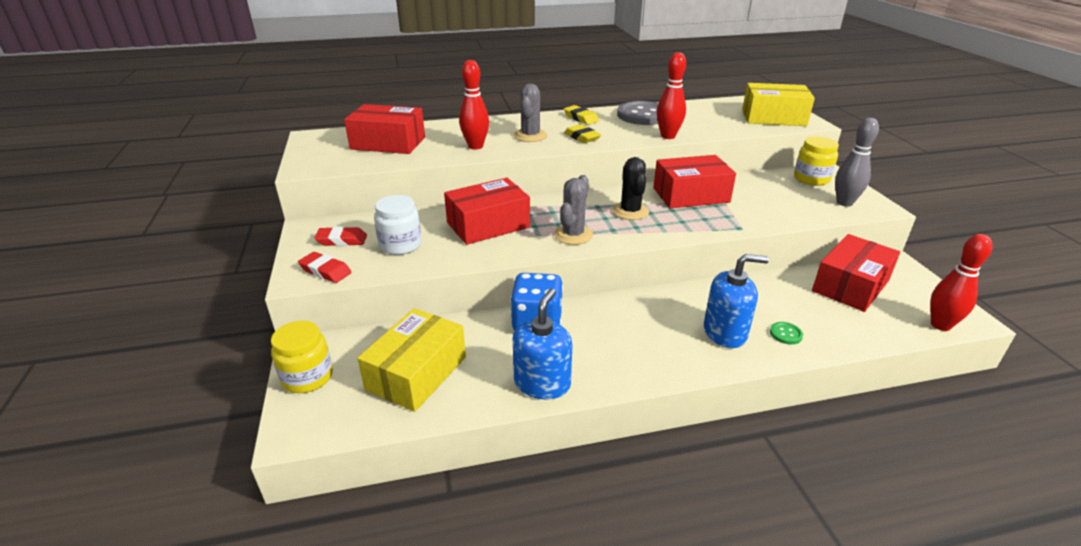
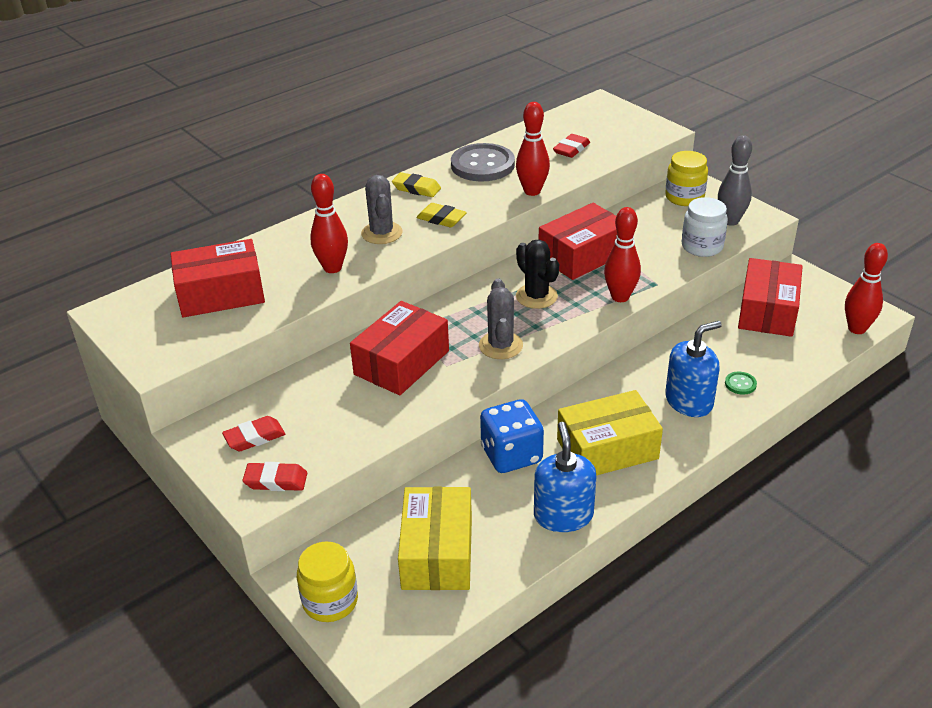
camera: 25 degrees left, 5 degrees up
white jar [374,195,422,255] -> white jar moved to [682,197,728,257]
yellow box [742,83,815,126] -> yellow box moved to [557,390,663,476]
none -> red eraser [553,134,590,158]
none -> red bowling pin [604,207,641,302]

